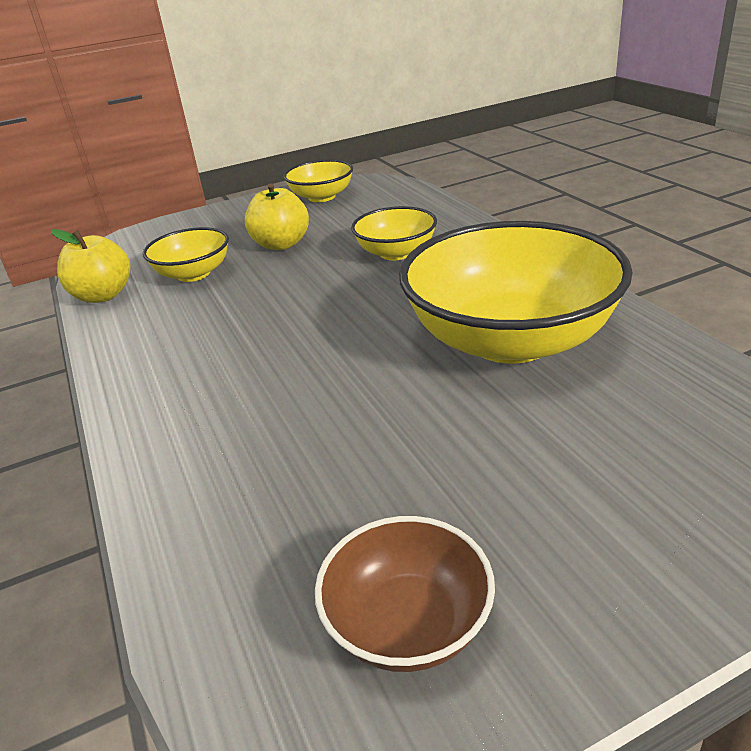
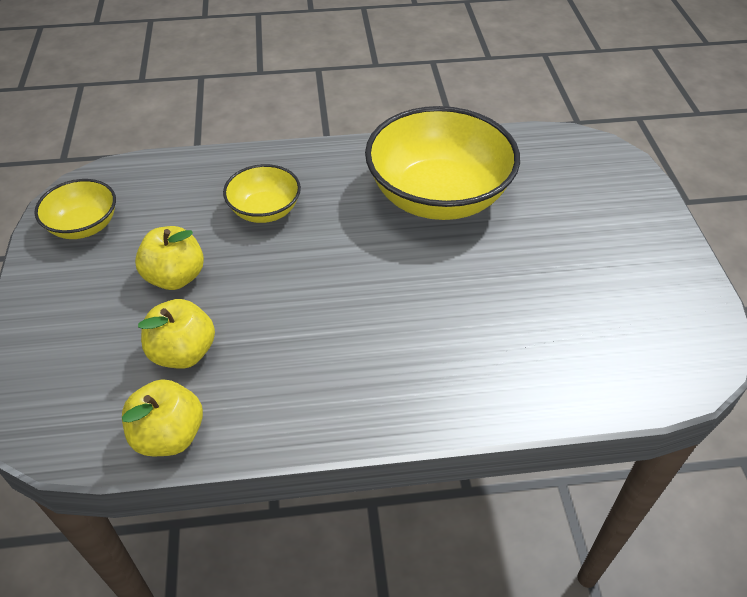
camera: 75 degrees left, 15 degrees up
yellow bowl [143,227,229,282] -> yellow apple [138,299,215,369]
brown bowl [315,516,495,672] -> none

